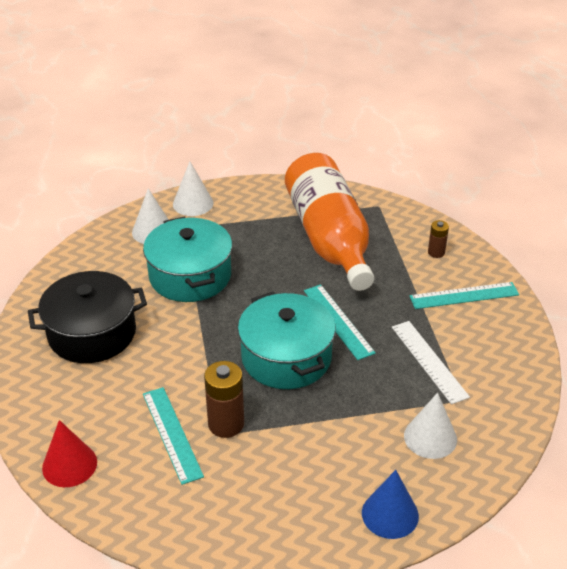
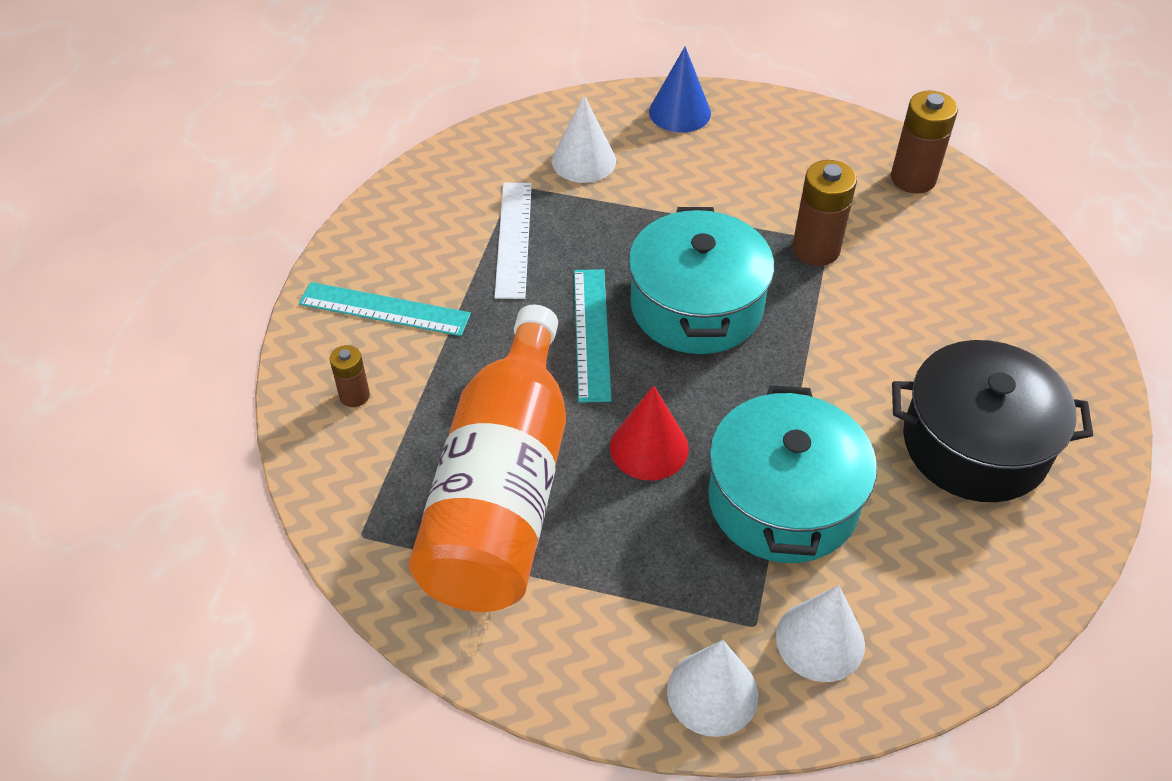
camera: 155 degrees left, 10 degrees up
red cone [42,420,97,487] -> red cone moved to [610,385,689,481]
turquoise ruler [143,387,204,485] -> none
none -> brown battery [891,91,958,194]

